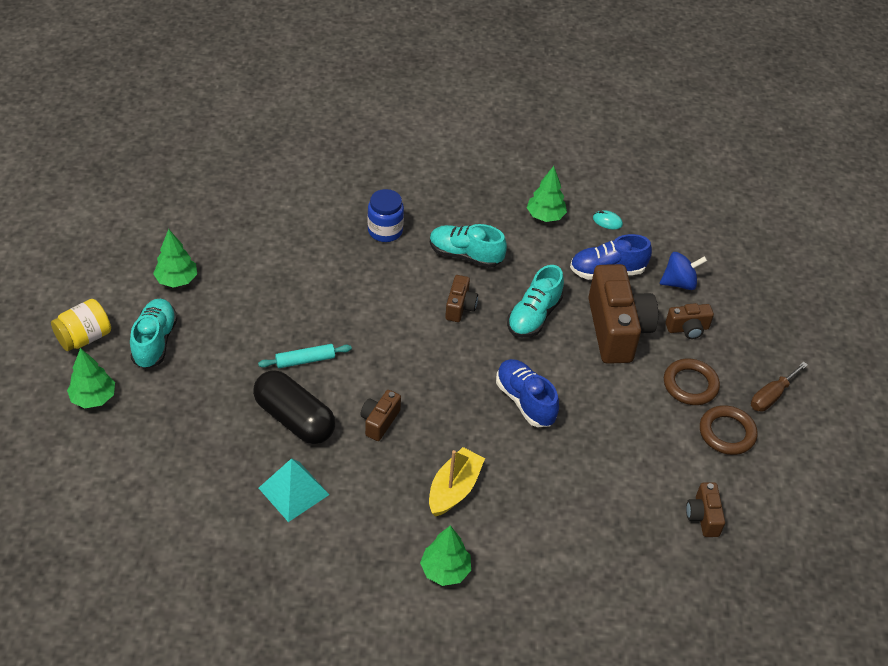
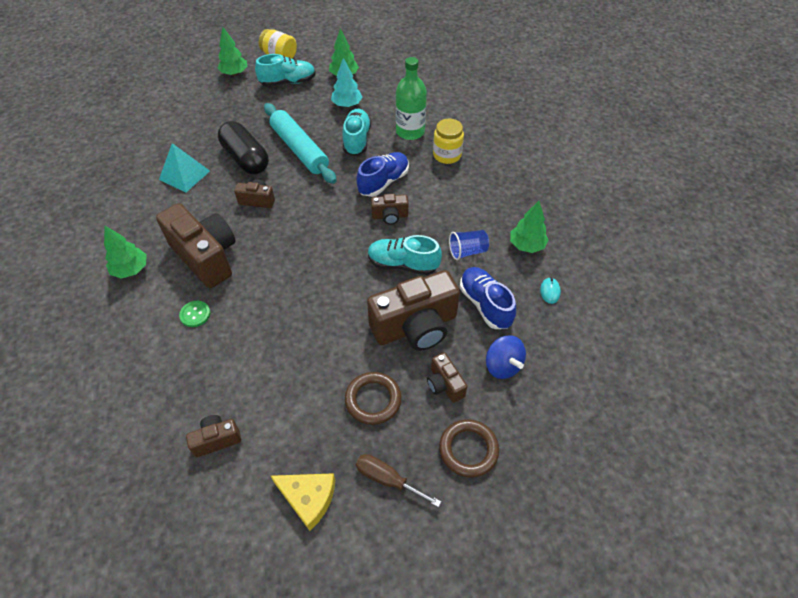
camera: 75 degrees right, 5 degrees up
black capsule [253,370,335,444] -> black capsule turned 60 degrees counterclockwise [218,121,269,175]
turquoise rolling pin [258,344,352,368] -> turquoise rolling pin [264,103,336,184], size x1.97
blue jar [368,189,404,242] -> yellow jar [433,119,464,164]
yellow boat [429,447,485,517] -> brown camera [156,203,235,288]
turquoise shoe [430,224,507,268] -> turquoise shoe moved to [342,109,371,156]
blue shoe [496,359,559,427] -> blue shoe moved to [356,152,409,197]
brown ring [700,405,758,455] -> brown ring moved to [439,419,499,478]
none -> green button [179,301,211,327]
none -> yellow cheese [271,473,335,531]
none -> turquoise tree [331,58,363,107]
none -> green bottle [396,57,427,140]
none -> blue cup [449,230,489,260]

